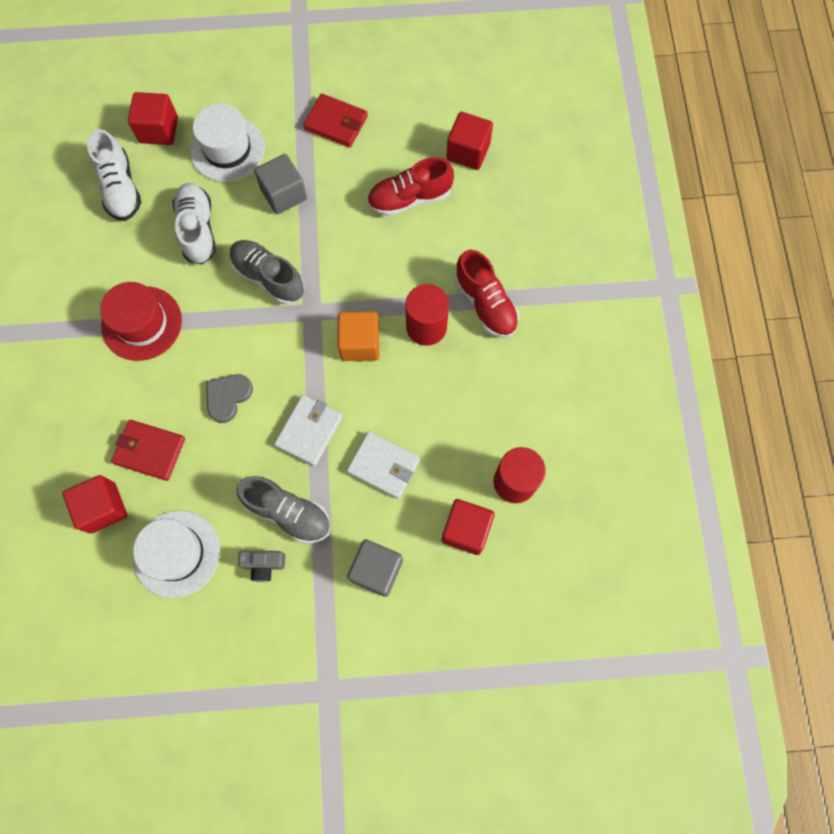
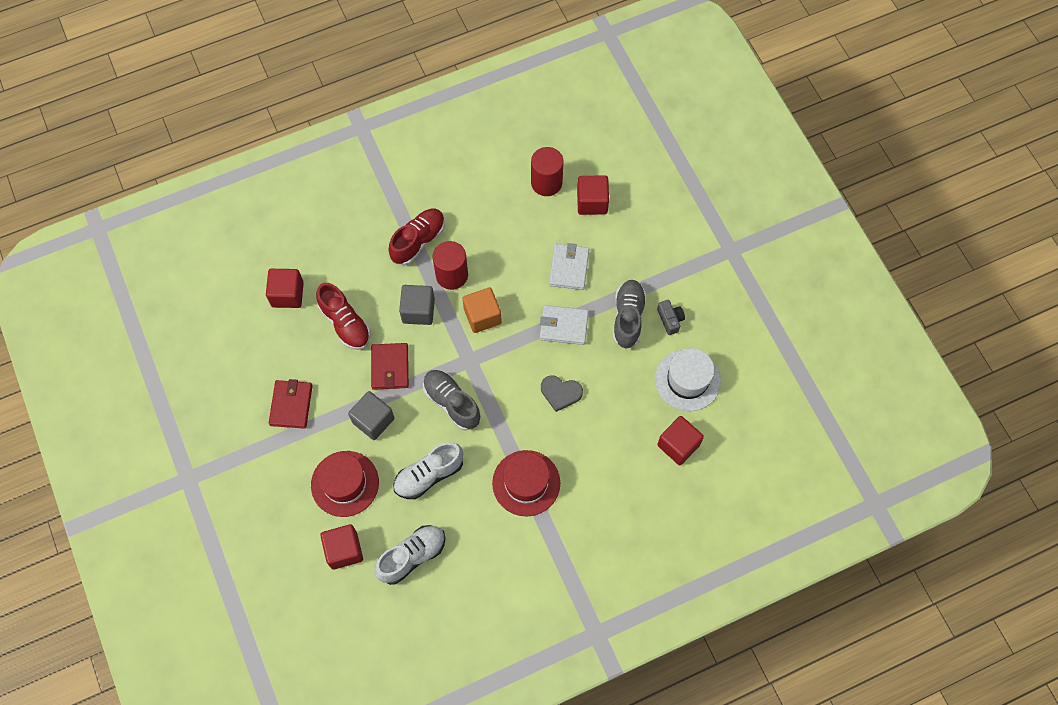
camera: 110 degrees left, 5 degrees down
red wallet [111,420,185,481] -> red wallet moved to [371,343,409,390]
white hat [190,104,265,182] -> red hat [311,451,379,517]
grey shoe [229,240,305,305] -> grey shoe turned 120 degrees clockwise [423,370,481,431]
grey cube [347,539,403,597] -> grey cube moved to [399,285,435,325]

